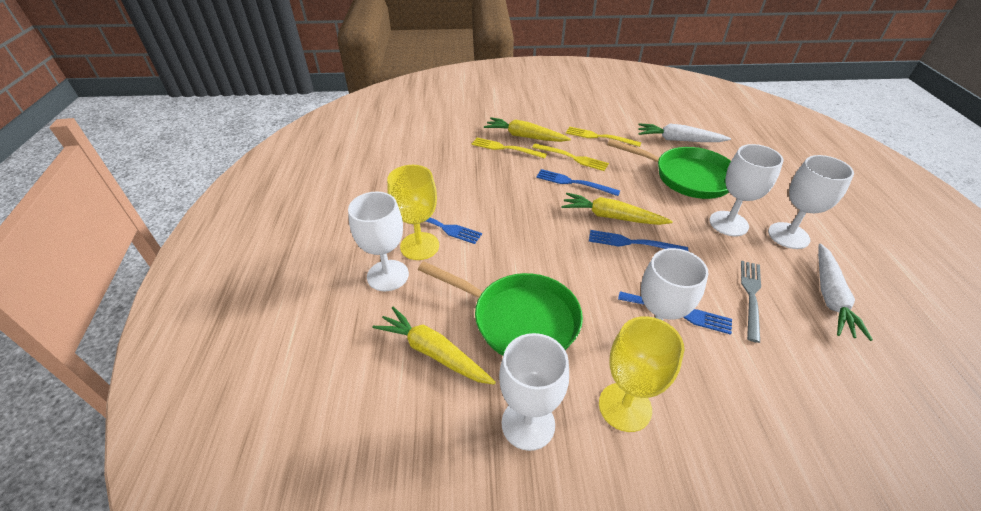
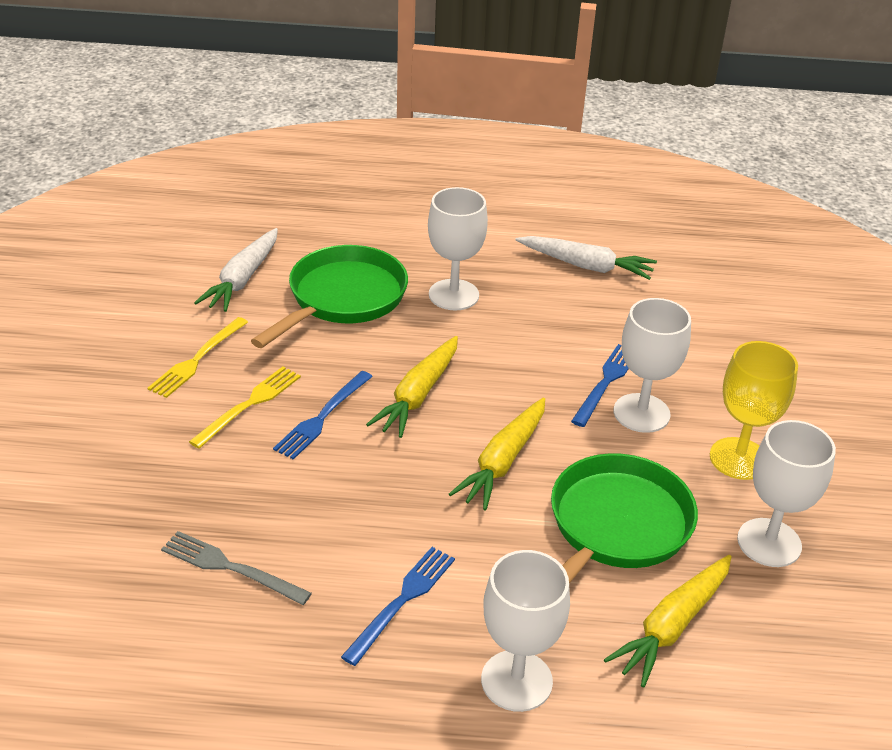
camera: 85 degrees left, 5 degrees down
yellow goblet [387,165,439,260] -> none
yellow fork [472,138,547,159] -> none
yellow carrot [484,117,571,142] -> yellow carrot moved to [449,397,545,510]
blue fork [589,230,688,251] -> none
grey fork [741,261,761,343] -> grey fork moved to [161,531,312,605]
white goblet [768,155,854,249] -> none

